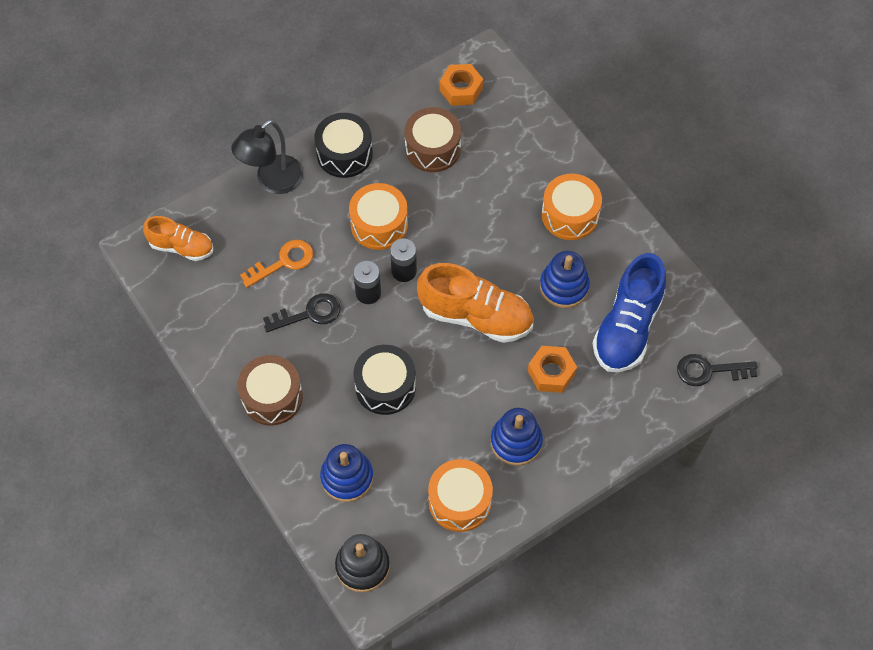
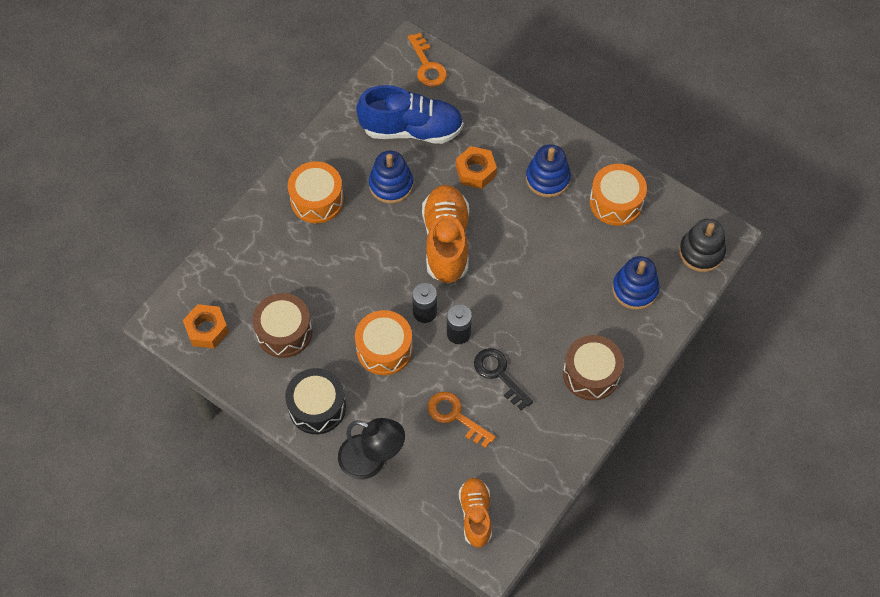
camera: 110 degrees left, 0 degrees up
black drum [353,345,416,415] -> none
black key [677,354,757,386] -> orange key [408,33,447,87]

